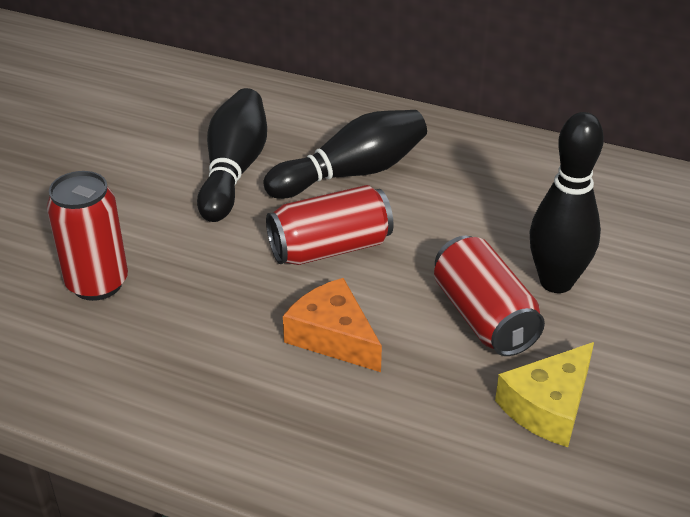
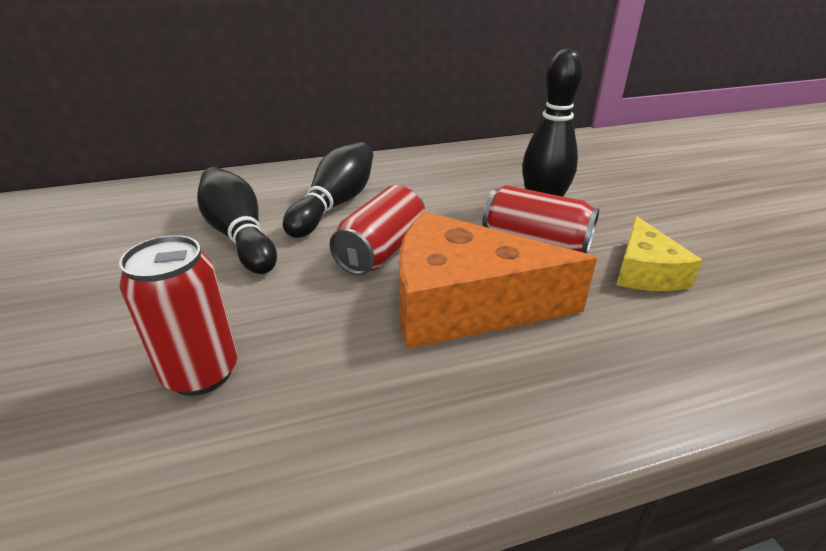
camera: 40 degrees left, 5 degrees down
orange cheese [283,278,382,372] -> orange cheese [399,211,597,349], size x1.83

